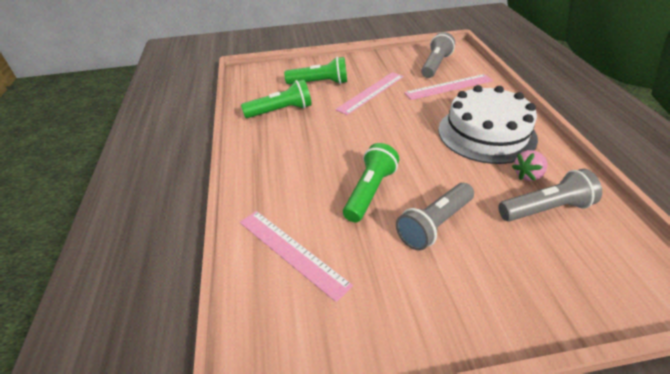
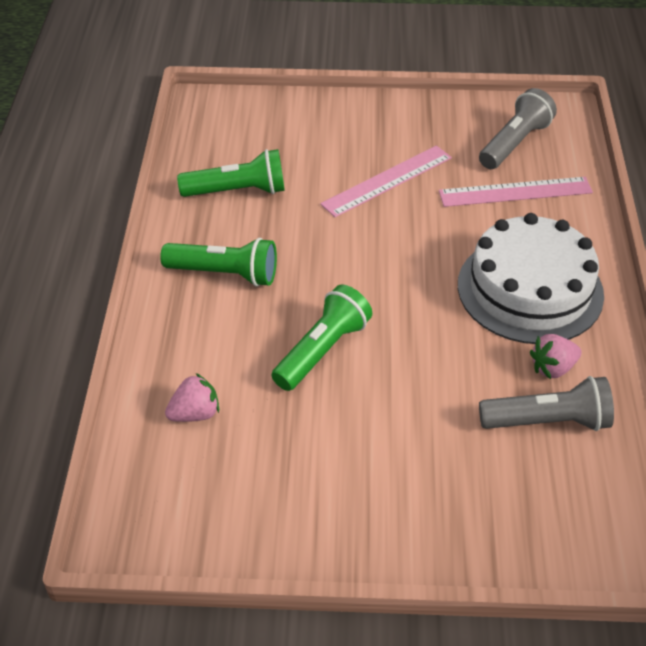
camera: 10 degrees right, 5 degrees up
pink ruler [240,211,353,302] -> pink strawberry [165,373,219,422]
green flashlight [284,57,347,84] -> green flashlight moved to [160,238,277,287]
grey flashlight [396,183,474,251] -> none

